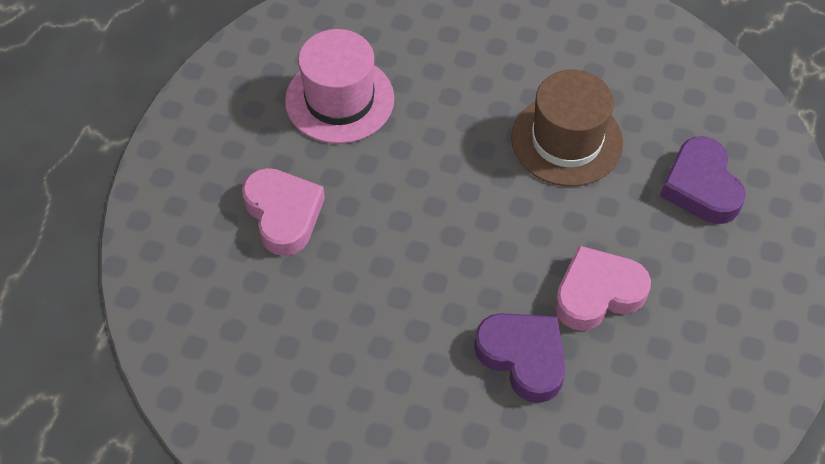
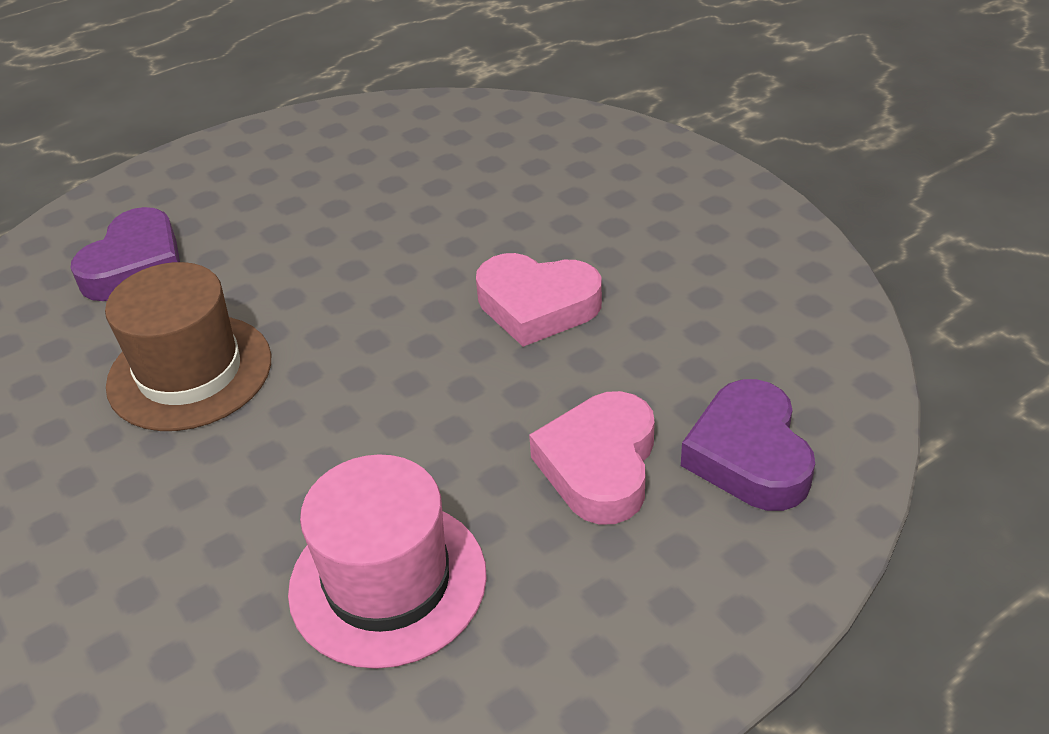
camera: 140 degrees left, 15 degrees down
purple heart [474,313,566,403] -> purple heart moved to [681,379,815,511]
pink heart [555,246,651,331] -> pink heart moved to [476,253,602,347]

